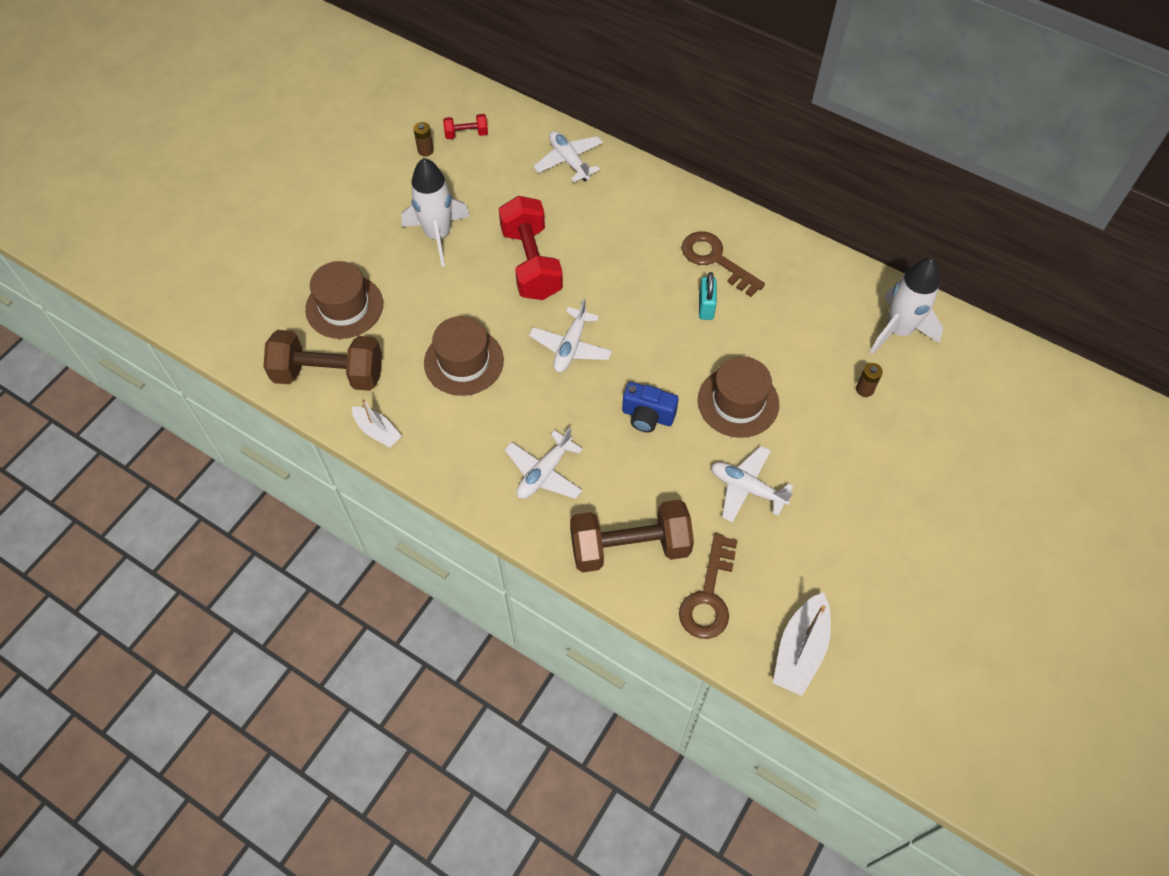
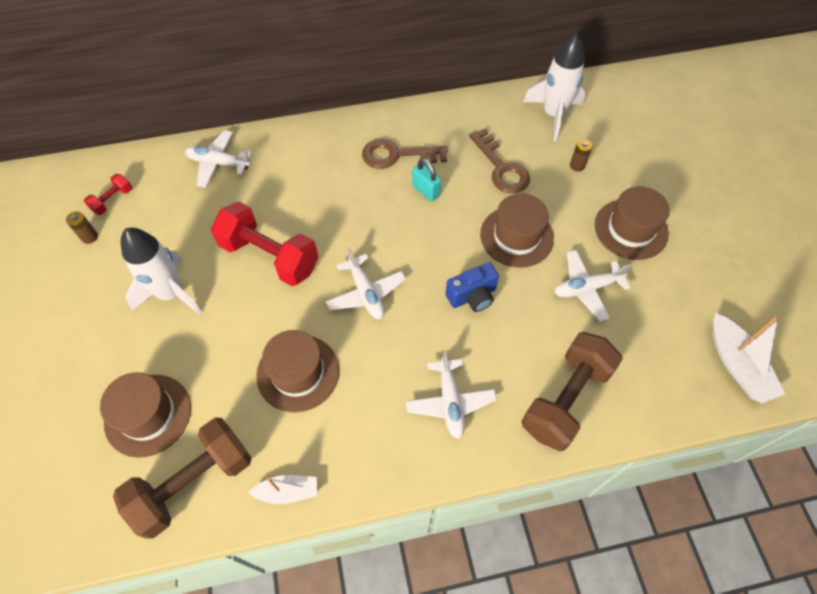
camera: 45 degrees left, 0 degrees up
brown key [679,533,738,639] -> brown key moved to [469,128,530,193]
none -> brown hat [595,186,670,260]

